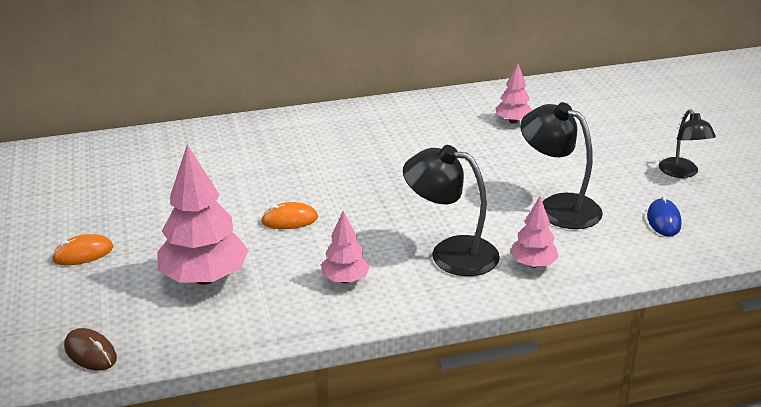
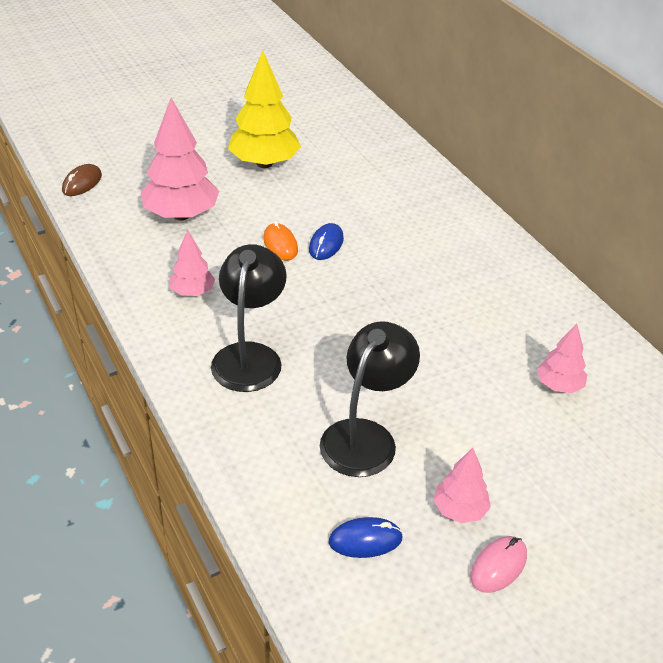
camera: 75 degrees right, 10 degrees up
orange mouse [52,234,113,265] -> none
pink tree [510,196,559,268] -> pink tree moved to [433,448,491,523]
black lamp [659,109,716,178] -> pink mouse [470,536,527,593]
none -> yellow tree [228,51,301,168]
none -> blue mouse [309,223,344,260]

